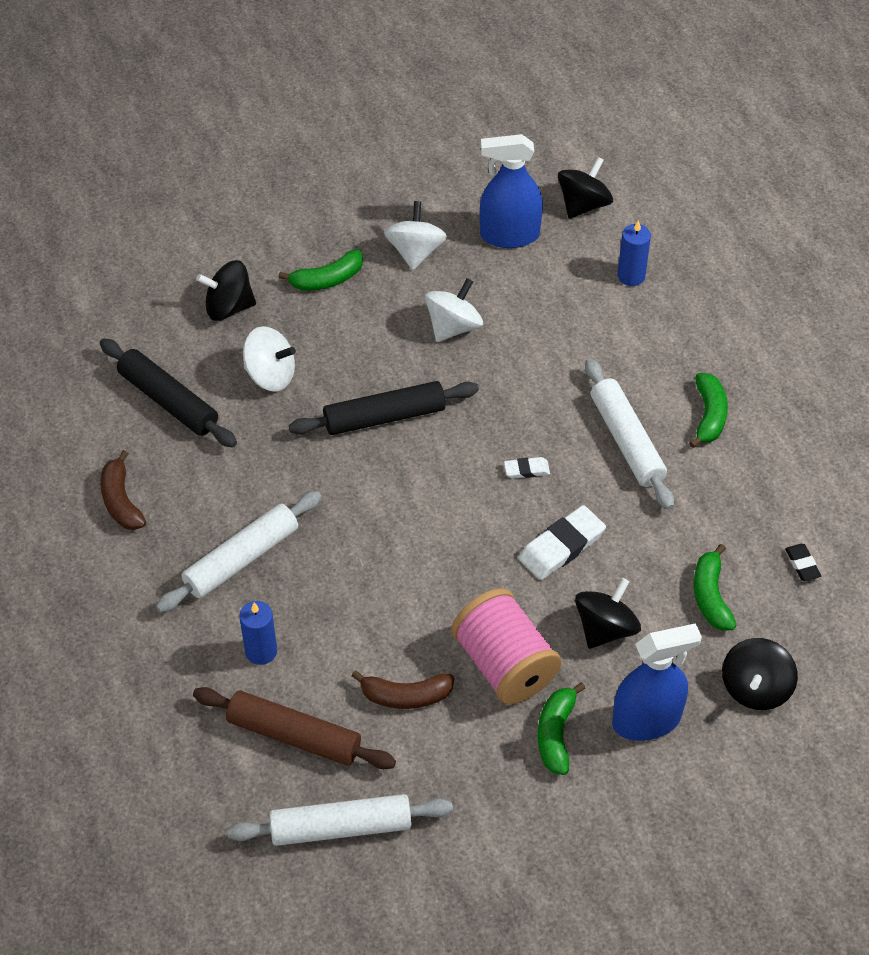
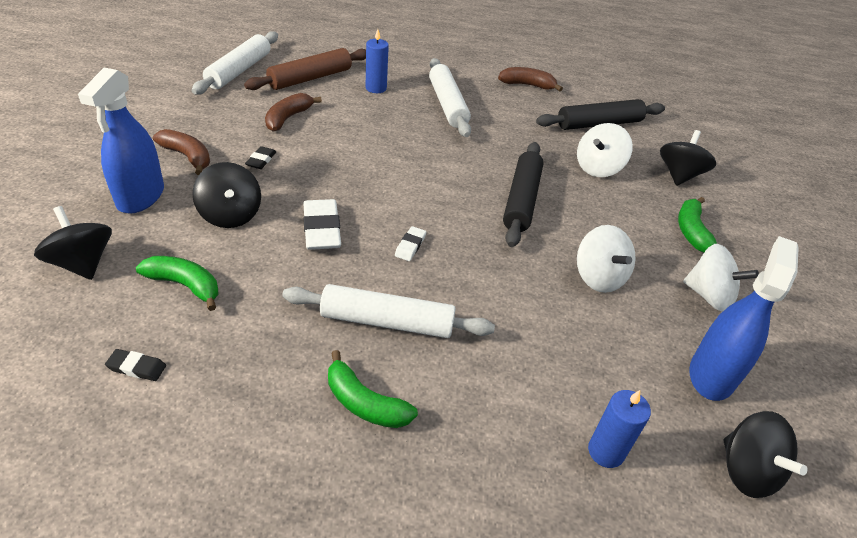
camera: 115 degrees right, 10 degrees down
pink spool [451,588,562,705] -> black eraser [245,146,276,169]
green banana [538,682,585,775] -> brown banana [153,129,210,175]

